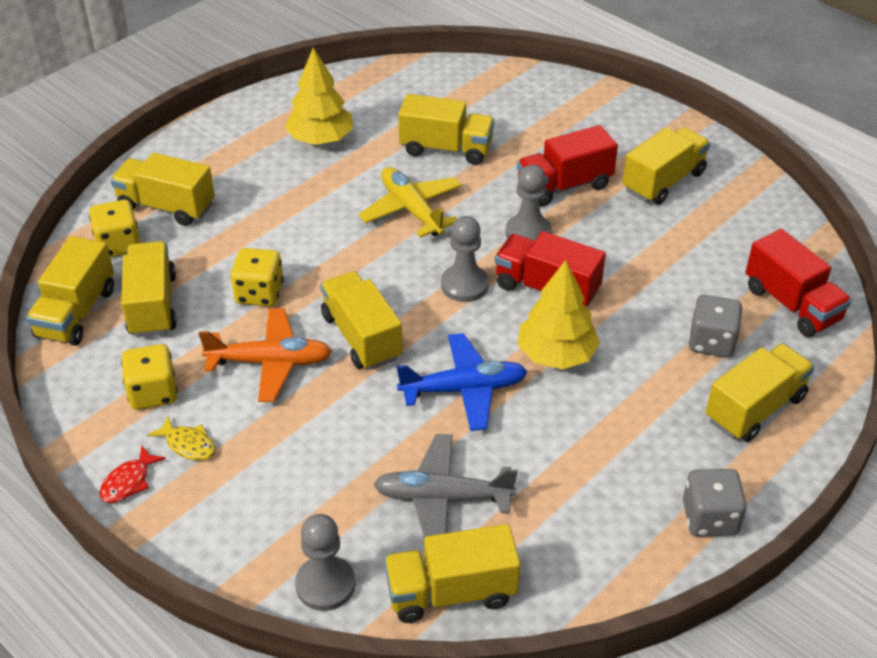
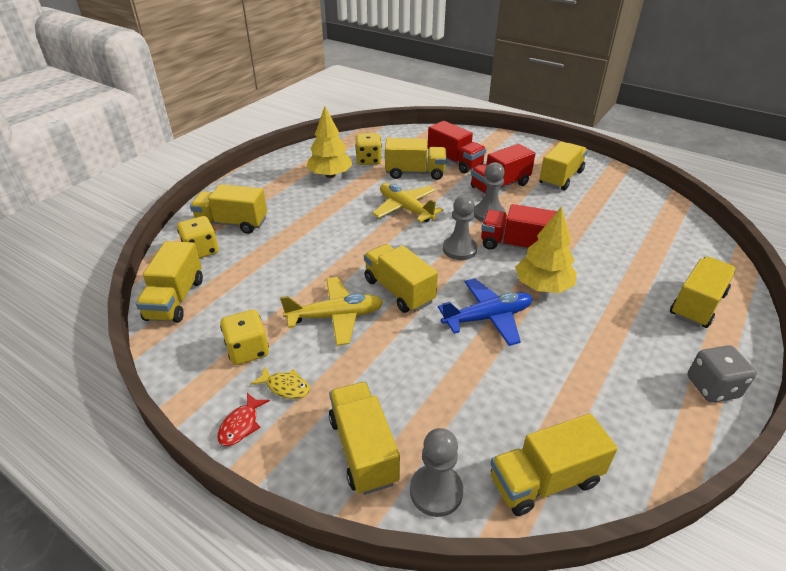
camera: 10 degrees left, 5 degrees down
yellow truck [121,241,177,337] -> yellow truck moved to [329,382,400,495]
orange plane [199,308,332,402] -> yellow plane [280,277,383,346]
yellow dice [230,248,283,306] -> yellow dice moved to [355,133,382,165]
grey plane [373,434,518,538] -> none
grey dice [688,295,743,358] -> none
red truck [746,229,852,337] -> red truck moved to [428,121,486,174]

